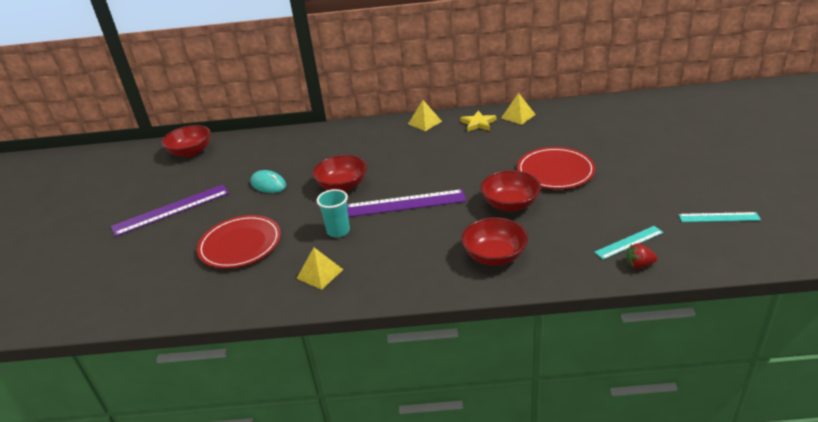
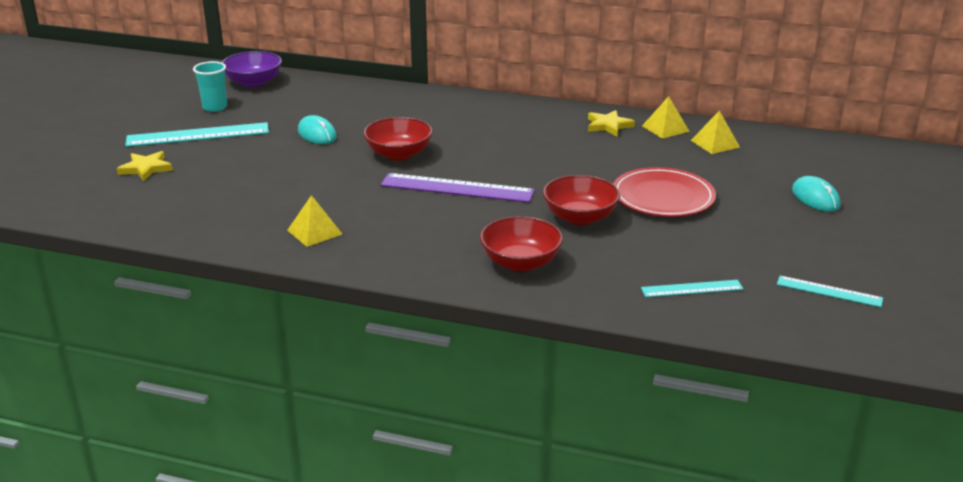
camera: 15 degrees right, 5 degrees down
purple ruler [111,184,229,237] -> turquoise ruler [125,122,269,147]
red bowl [161,125,211,157] -> purple bowl [222,51,282,88]
red plate [197,215,281,268] -> none
turquoise cup [316,189,350,238] -> turquoise cup moved to [193,61,227,112]
yellow pyramid [408,100,442,131] -> yellow pyramid moved to [691,111,740,154]
red strawberry [626,243,657,269] -> none
none -> yellow star [117,151,173,181]
none -> turquoise mouse [792,176,841,212]

